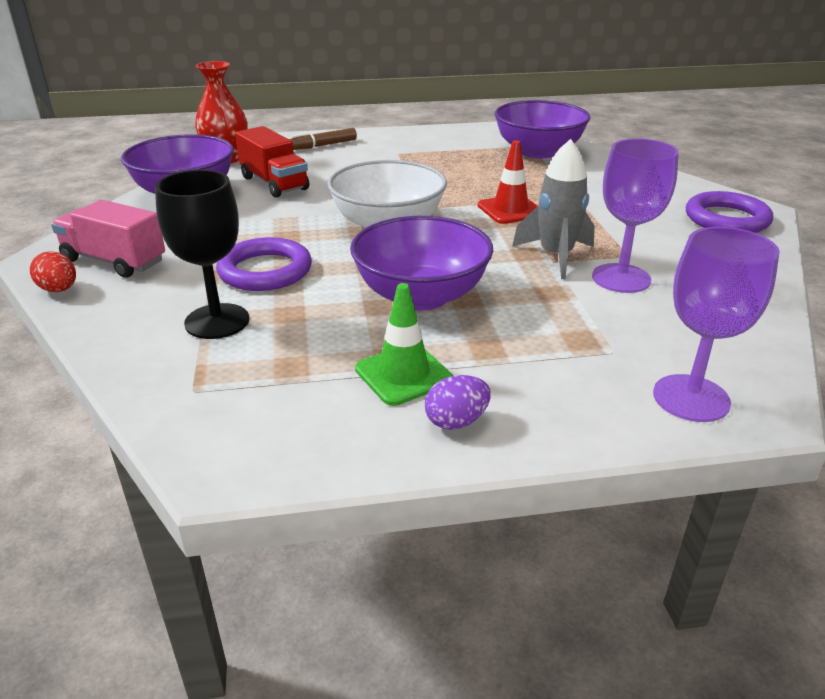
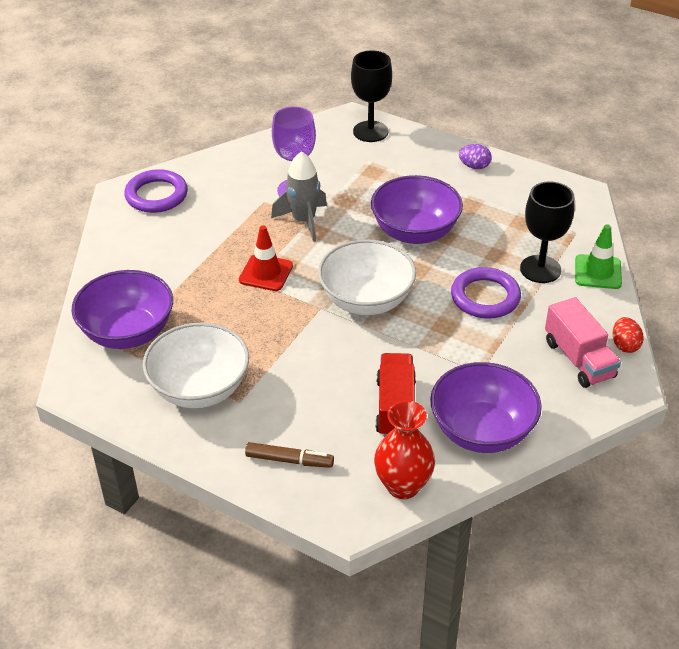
camera: 140 degrees left, 10 degrees up
green traffic cone [355,283,453,406] -> green traffic cone moved to [575,224,622,289]
purple goblet [653,227,780,422] -> black goblet [351,50,392,142]
none -> white bowl [143,323,249,408]

